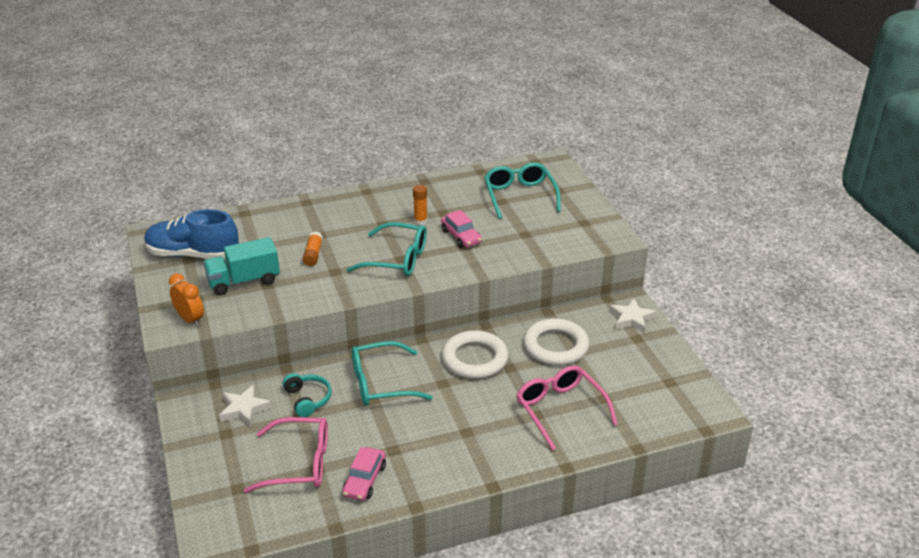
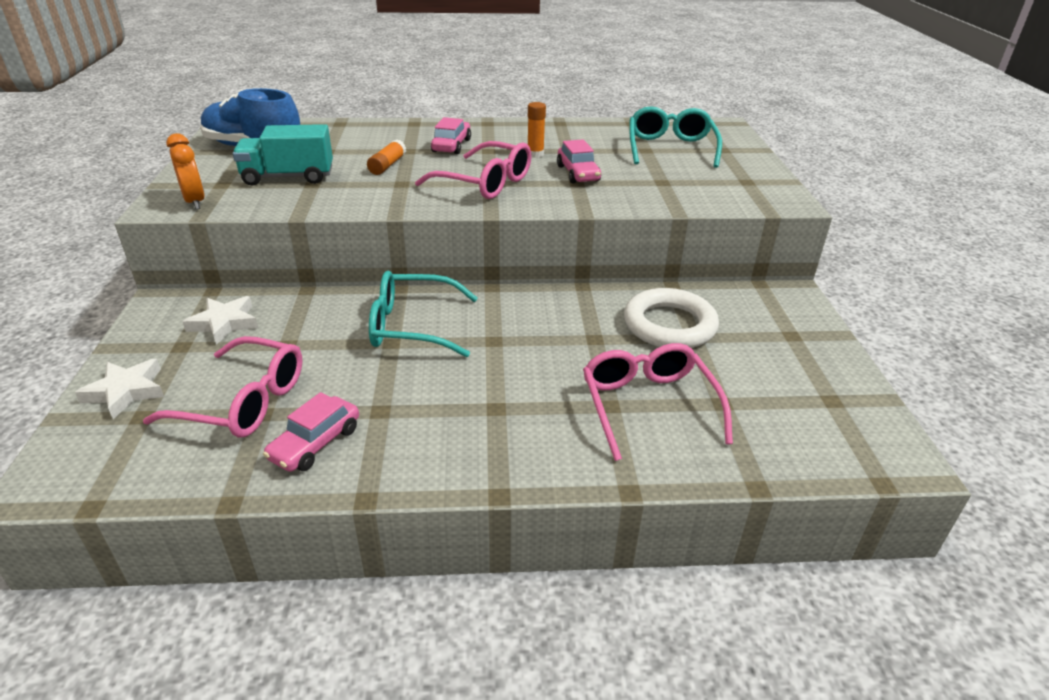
camera: 15 degrees right, 0 degrees up
turquoise headphones [283,373,332,417] -> none
turquoise glasses [347,222,427,276] -> pink glasses [415,141,532,199]
white ring [442,330,509,379] -> none
white star [609,299,656,333] -> white star moved to [75,359,164,419]
none -> pink car [431,117,471,154]

